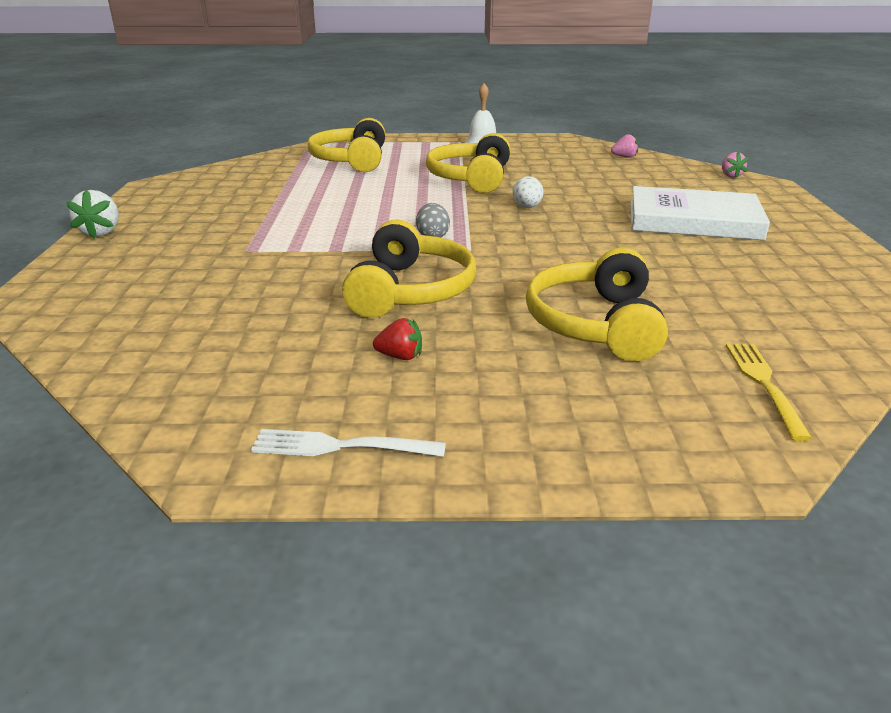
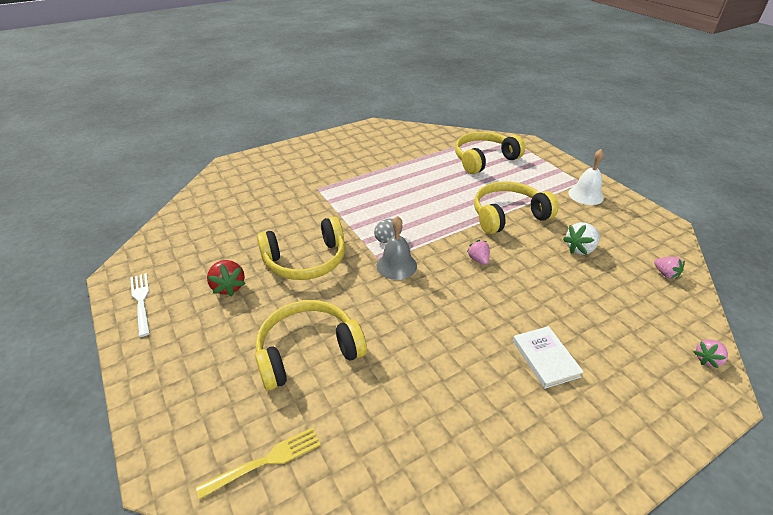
camera: 60 degrees right, 10 degrees up
white strawberry [66,189,119,238] -> white strawberry moved to [563,222,600,255]
red strawberry [373,318,422,360] -> red strawberry [207,260,246,296], size x1.51
white egg [513,176,544,208] -> pink strawberry [467,240,490,265]
white book [631,186,770,240] -> white book [513,326,584,389], size x0.53
none -> grey bell [376,216,417,280]

